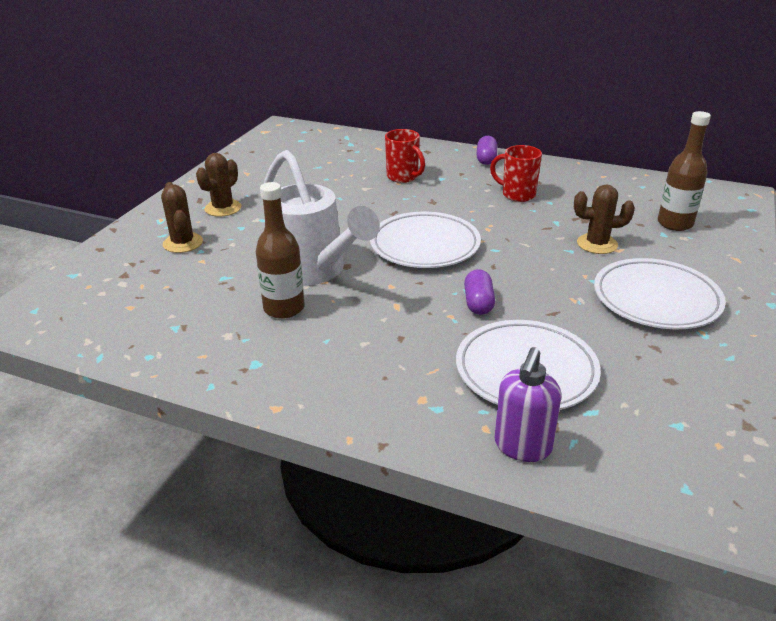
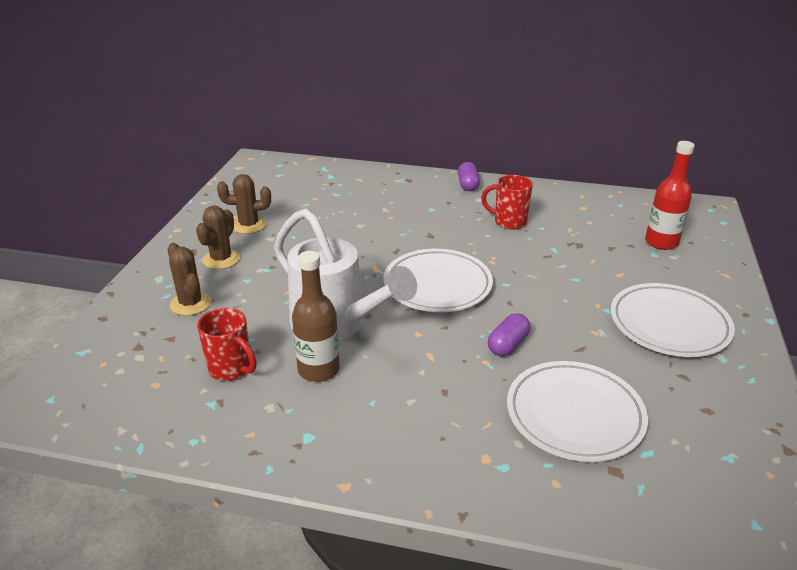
camera: 10 degrees left, 0 degrees up
red mug [385,129,425,183] -> red mug moved to [197,308,257,381]
purple capsule [464,269,495,315] -> purple capsule turned 45 degrees clockwise [488,313,530,356]
purple soap dispenser [494,347,561,462] -> none
brown cactus [574,184,635,254] -> brown cactus moved to [217,174,271,234]
brown bottle [658,111,711,231] -> red bottle [645,141,695,250]

